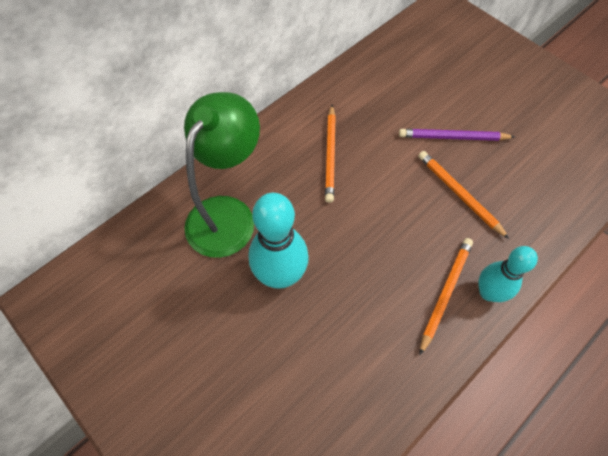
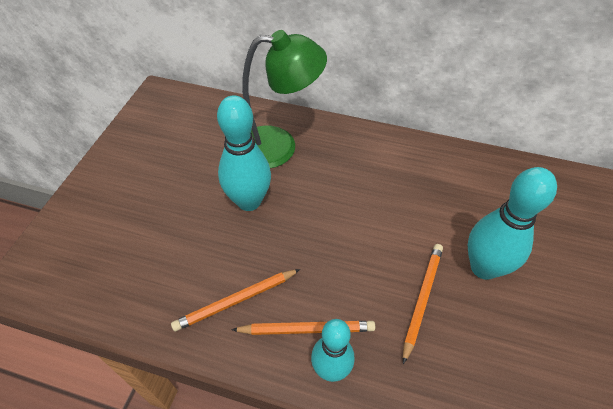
camera: 60 degrees right, 10 degrees down
orange pencil [325,105,336,203] -> orange pencil moved to [171,269,300,332]
purple pencil [399,129,515,141] -> turquoise bowling pin [468,167,557,280]

